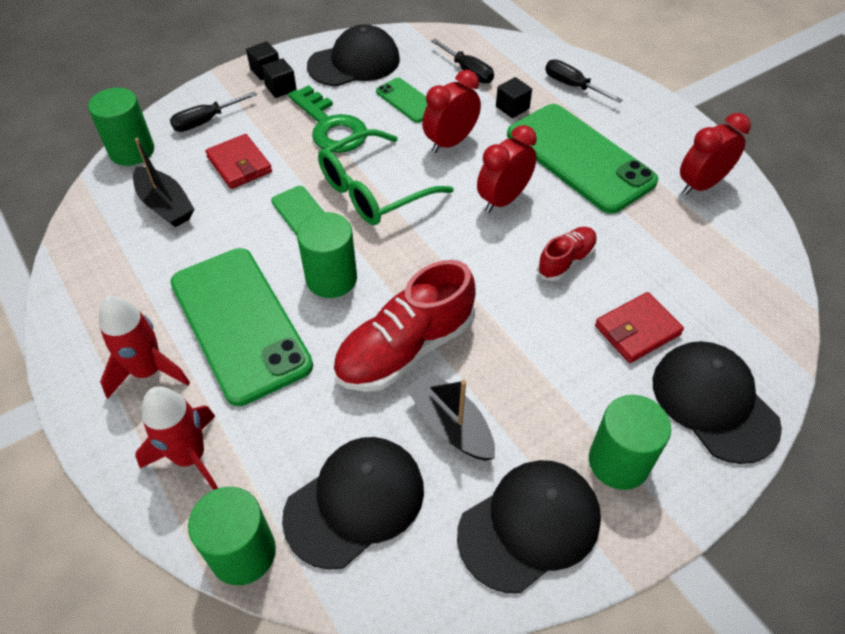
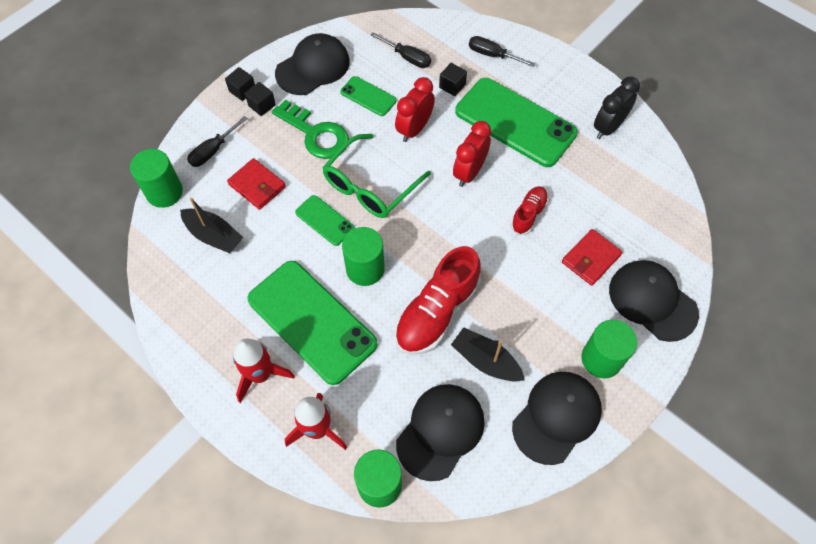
camera: 15 degrees left, 10 degrees up
red clock [680,113,751,195] -> black clock [594,77,640,139]

